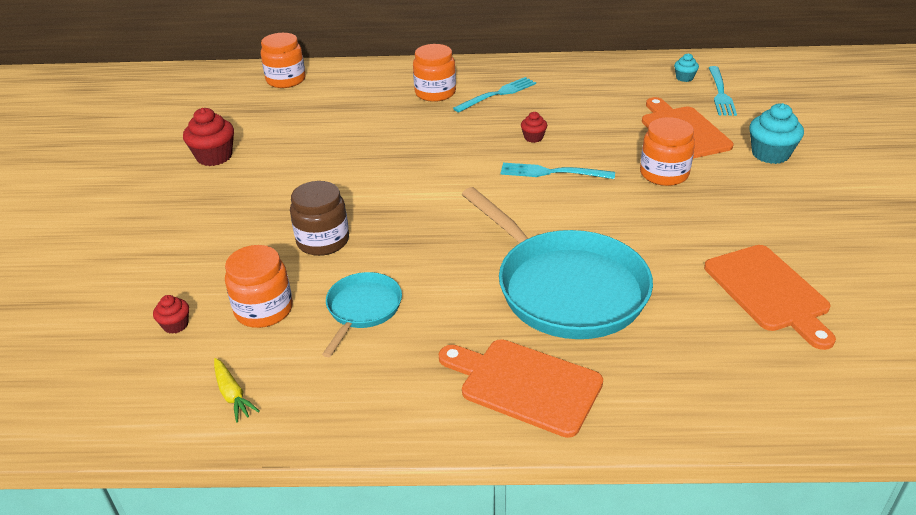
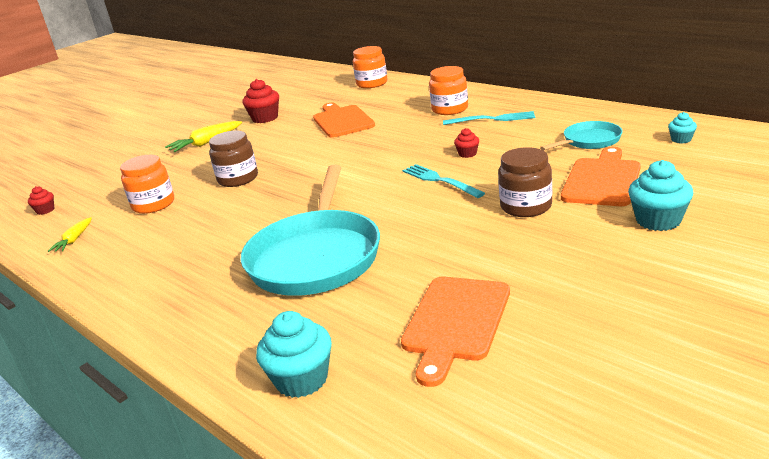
camera: 45 degrees right, 10 degrees down
red cupcake [153,295,189,334] -> red cupcake moved to [28,186,54,215]
turquoise pan [322,272,402,357] -> turquoise pan moved to [540,121,623,151]
orange cutting board [439,339,603,438] -> orange cutting board moved to [313,103,375,138]
orange jar [640,117,695,186] -> brown jar [498,147,552,217]
turquoise fork [708,66,737,116] -> none
none -> yellow carrot [165,121,242,152]
none -> turquoise cupcake [256,311,332,398]

